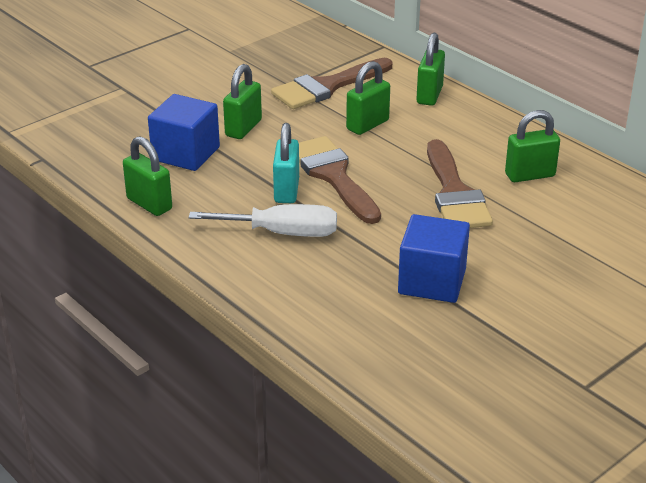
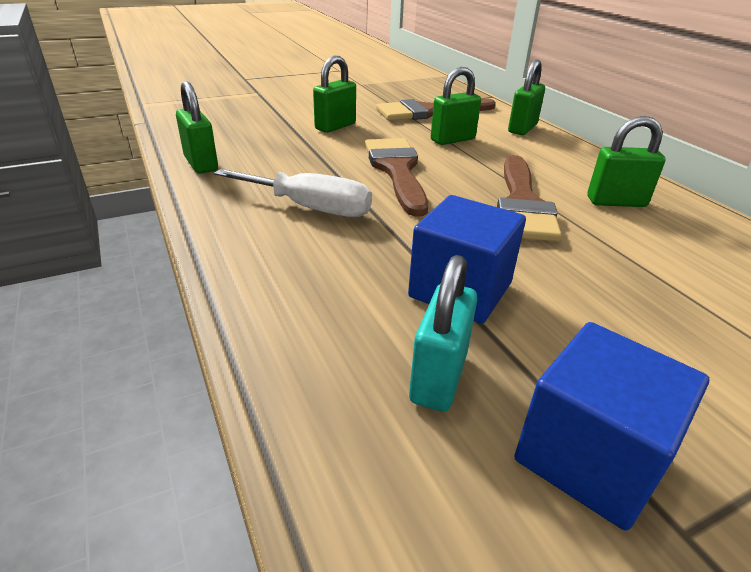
camera: 15 degrees right, 0 degrees up
blue cube [148,94,220,171] -> blue cube moved to [514,322,709,531]
turquoise padlock [273,123,299,203] -> turquoise padlock moved to [409,255,477,412]

